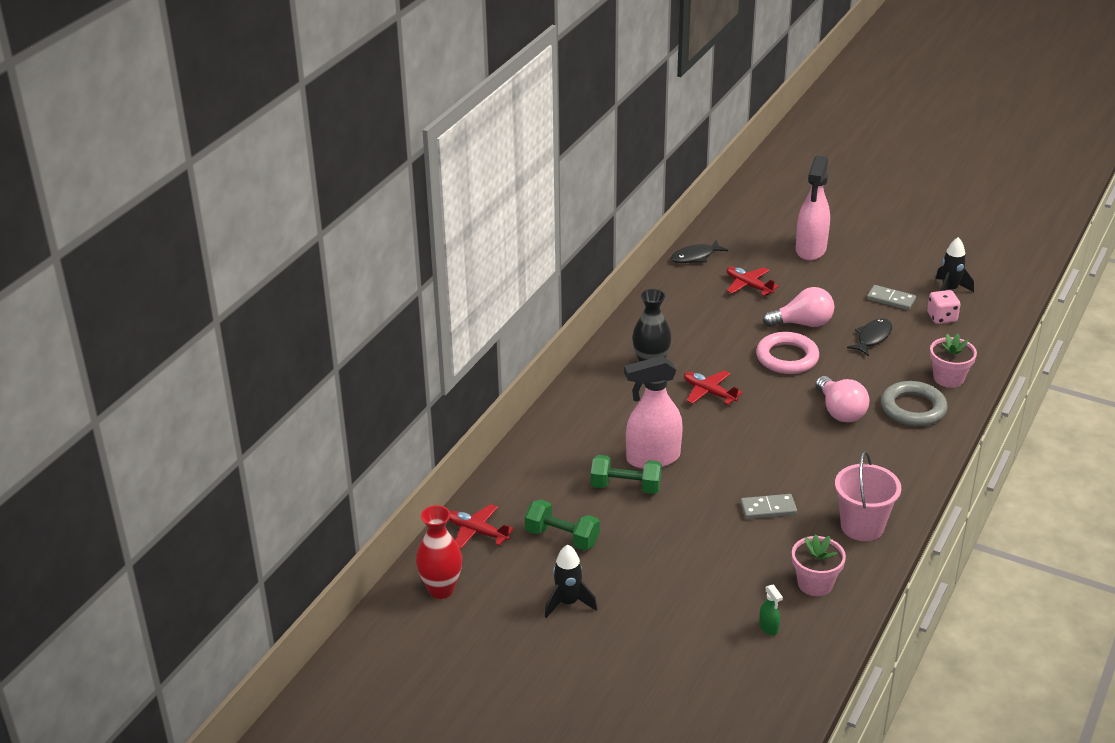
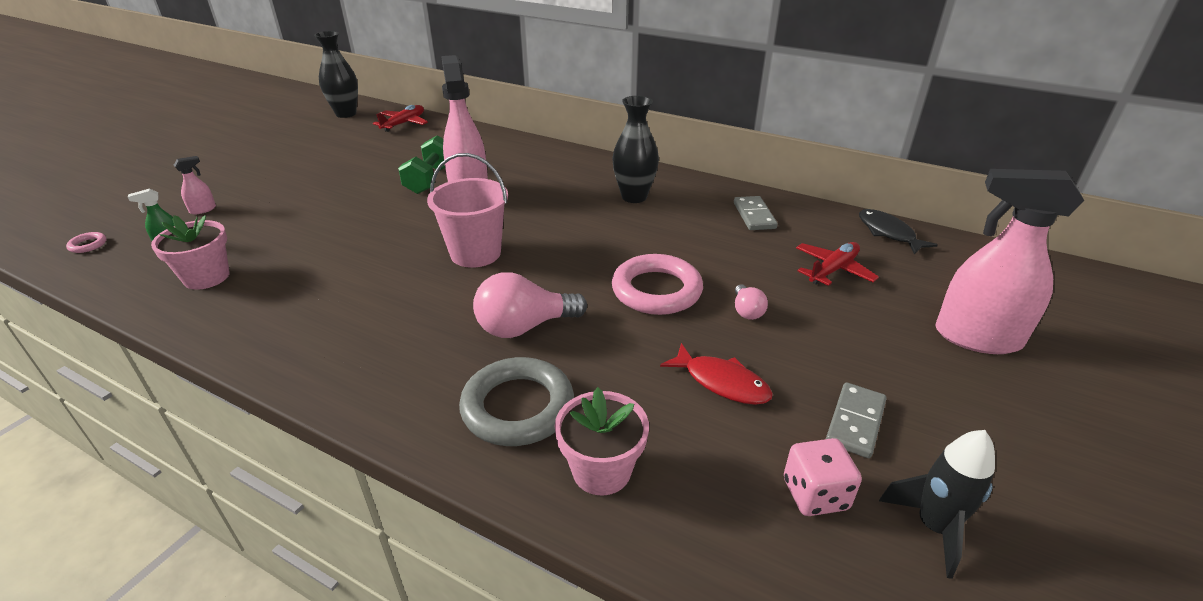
camera: 90 degrees right, 0 degrees up
red vase [416,505,462,599] -> black vase [314,31,358,118]
green dumbbell [525,499,600,551] -> none
black rocket [545,545,597,618] -> none
red plane [684,371,743,405] -> none
grey domino [740,494,797,519] -> grey domino moved to [734,196,778,230]
pink light bulb [763,287,834,327] -> pink light bulb [735,284,768,320], size x0.51
pink bucket [835,451,901,541] -> pink bucket moved to [427,153,508,268]
black fish [847,318,892,356] -> red fish [660,343,773,405]
none -> pink ring [66,232,106,253]
none -> pink spray bottle [174,156,216,215]

